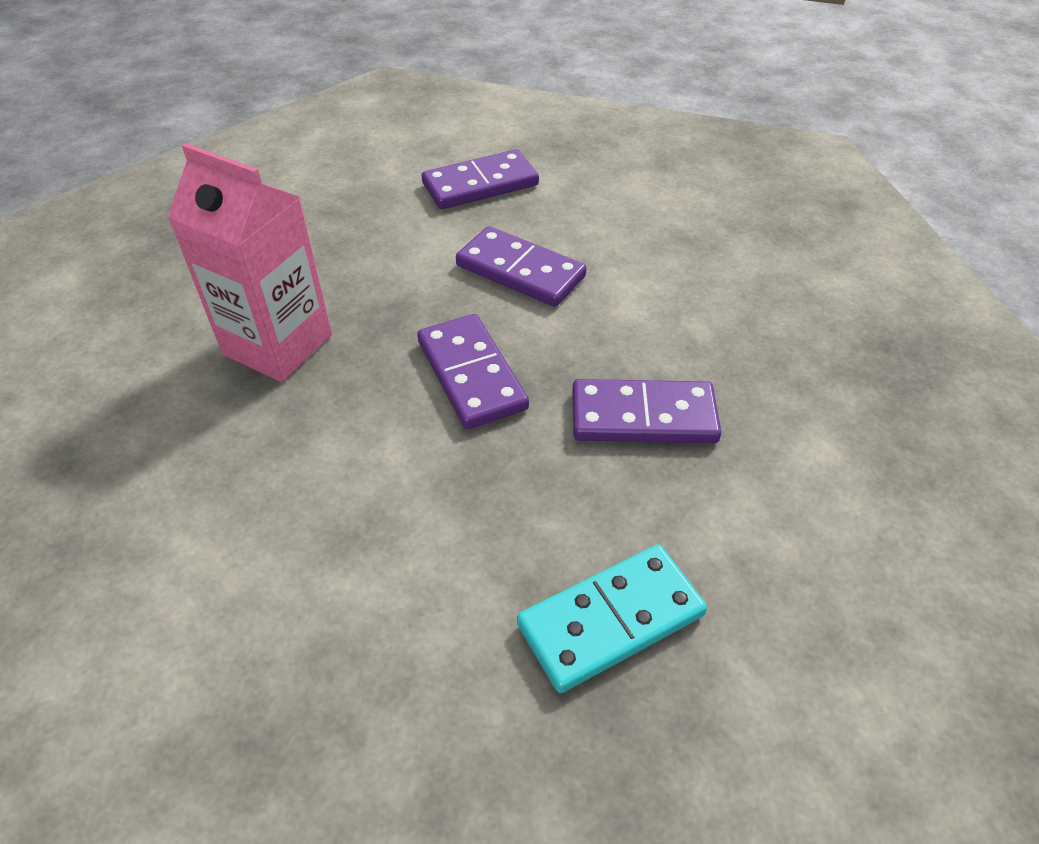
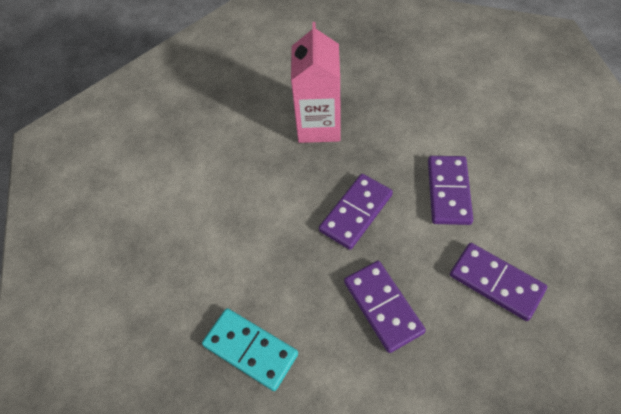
camera: 65 degrees right, 10 degrees up
purple domino [422,149,539,209] -> purple domino moved to [450,243,547,321]

